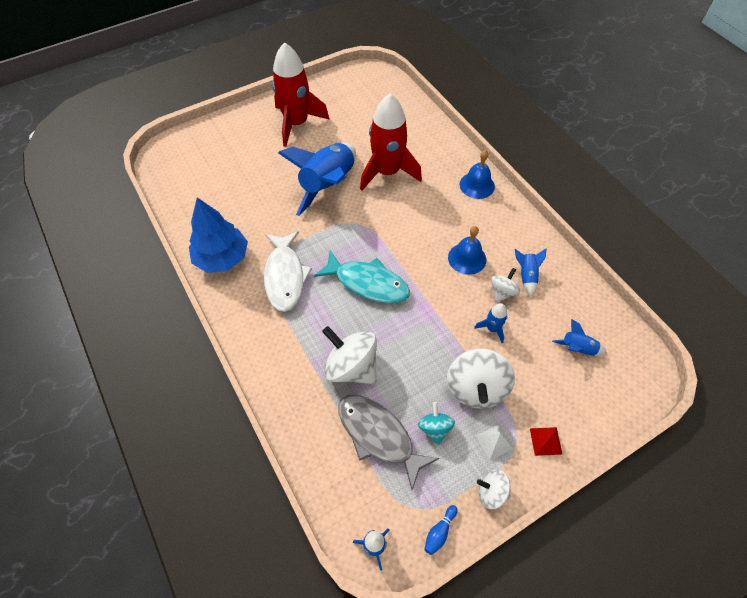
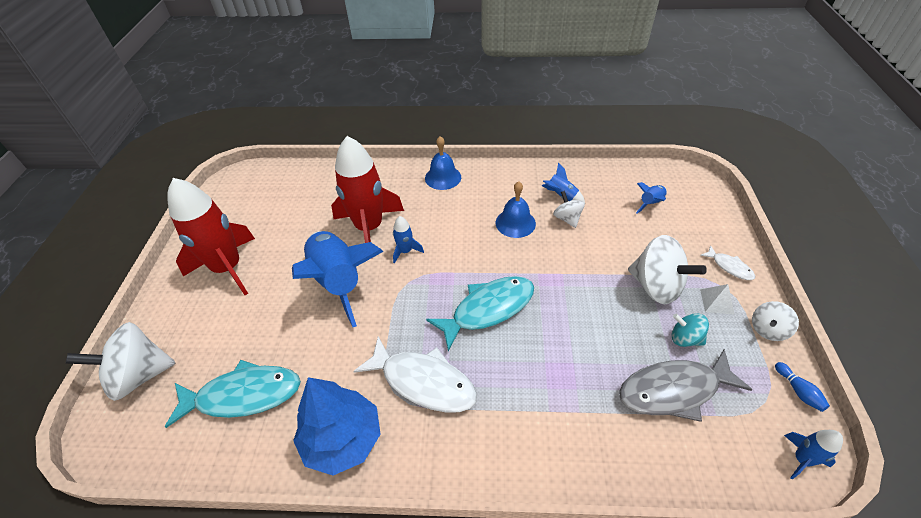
camera: 55 degrees left, 10 degrees down
white spinning top [322,326,377,384] -> white spinning top moved to [65,322,175,401]
blue rocket [474,303,507,343] -> blue rocket moved to [393,216,424,263]
red pyramid [530,427,563,456] -> white fish [700,245,756,280]
none -> turquoise fish [165,360,301,428]

